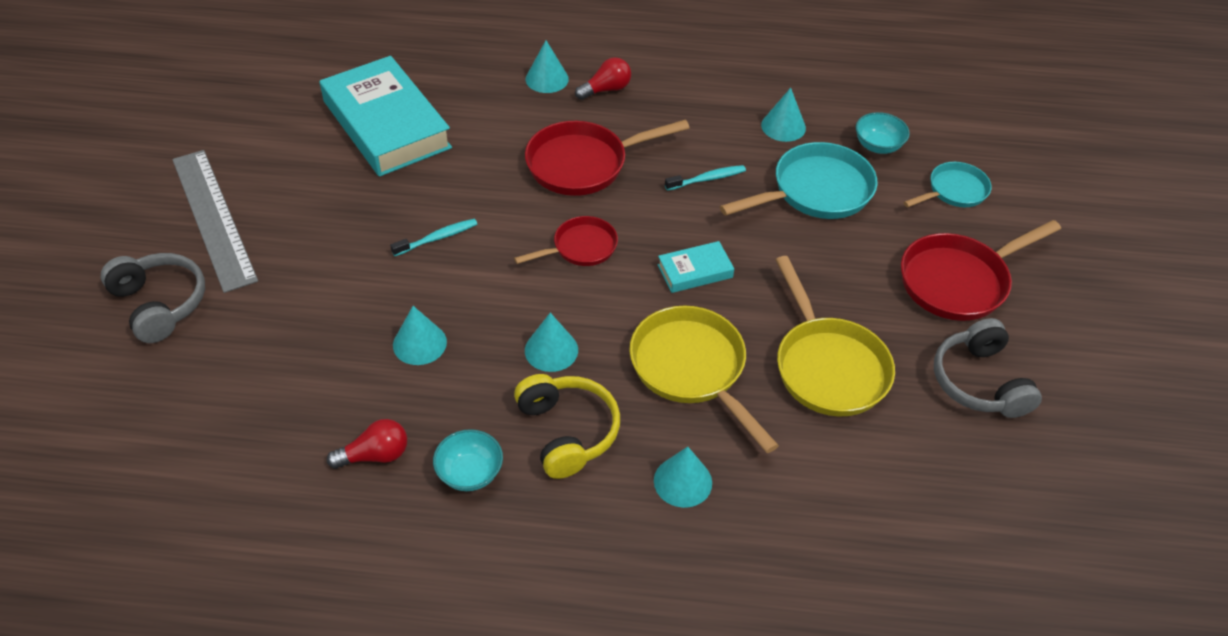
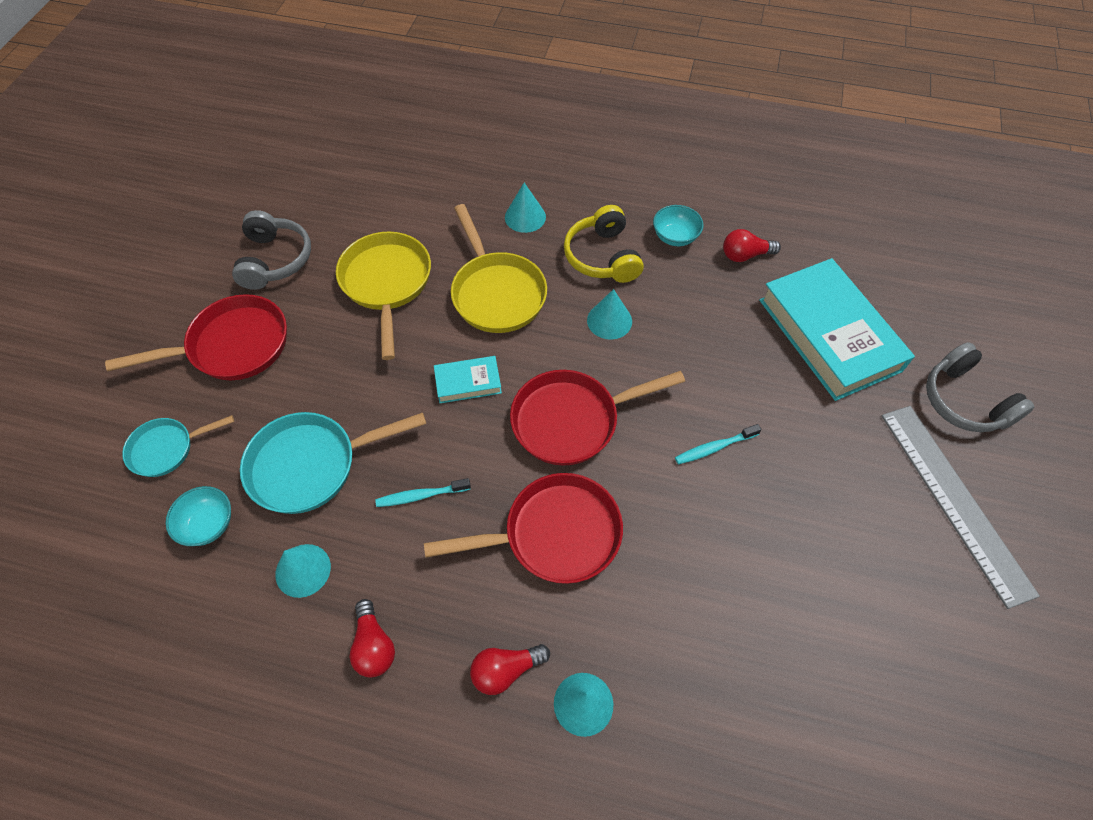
camera: 170 degrees left, 10 degrees up
turquoise book [319,56,452,177] -> turquoise book moved to [759,258,915,401]
turquoise cone [393,306,447,365] -> none
red pan [514,216,618,266] -> red pan [510,370,685,465], size x1.67
none -> red light bulb [350,599,395,677]

